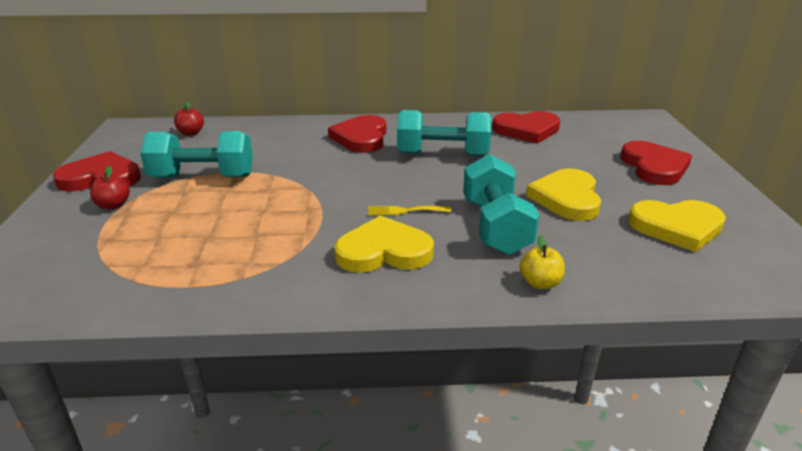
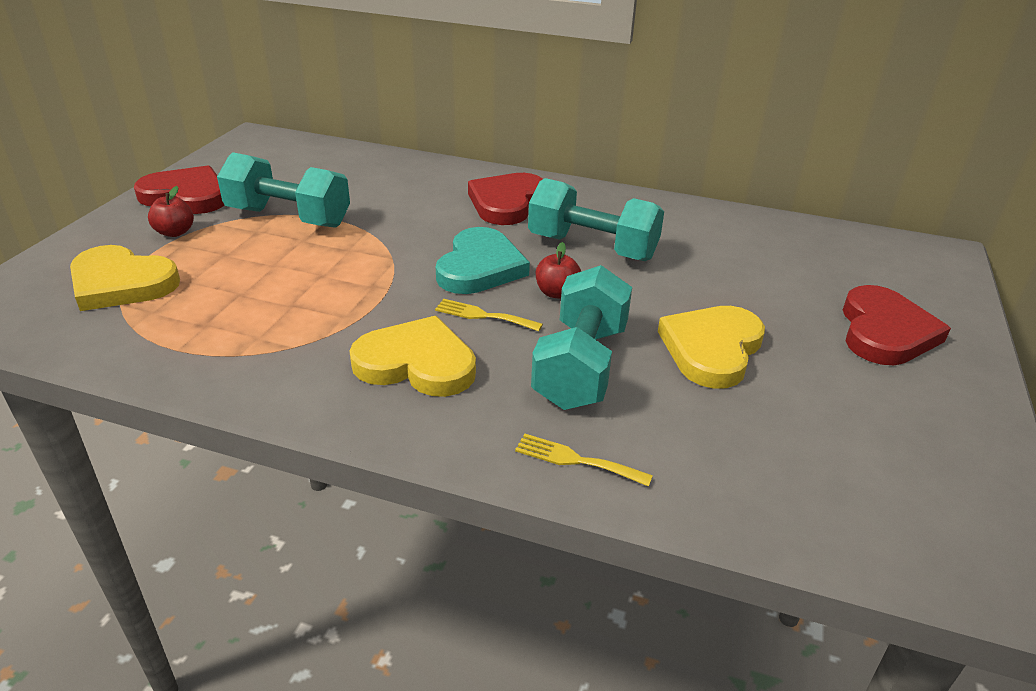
camera: 20 degrees right, 5 degrees up
red apple [174,101,204,136] -> red apple moved to [536,242,581,299]
red heart [492,111,560,143] -> none
yellow apple [520,235,565,289] -> yellow fork [515,434,653,487]
yellow heart [628,200,726,252] -> yellow heart moved to [70,245,180,311]
none -> turquoise heart [436,227,530,294]

